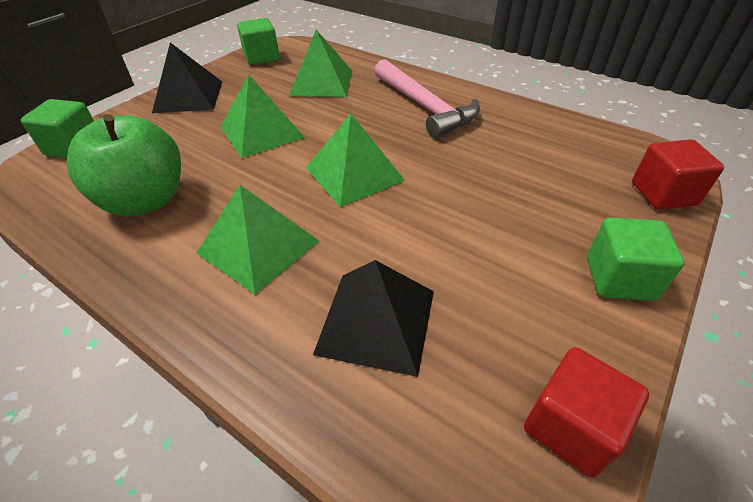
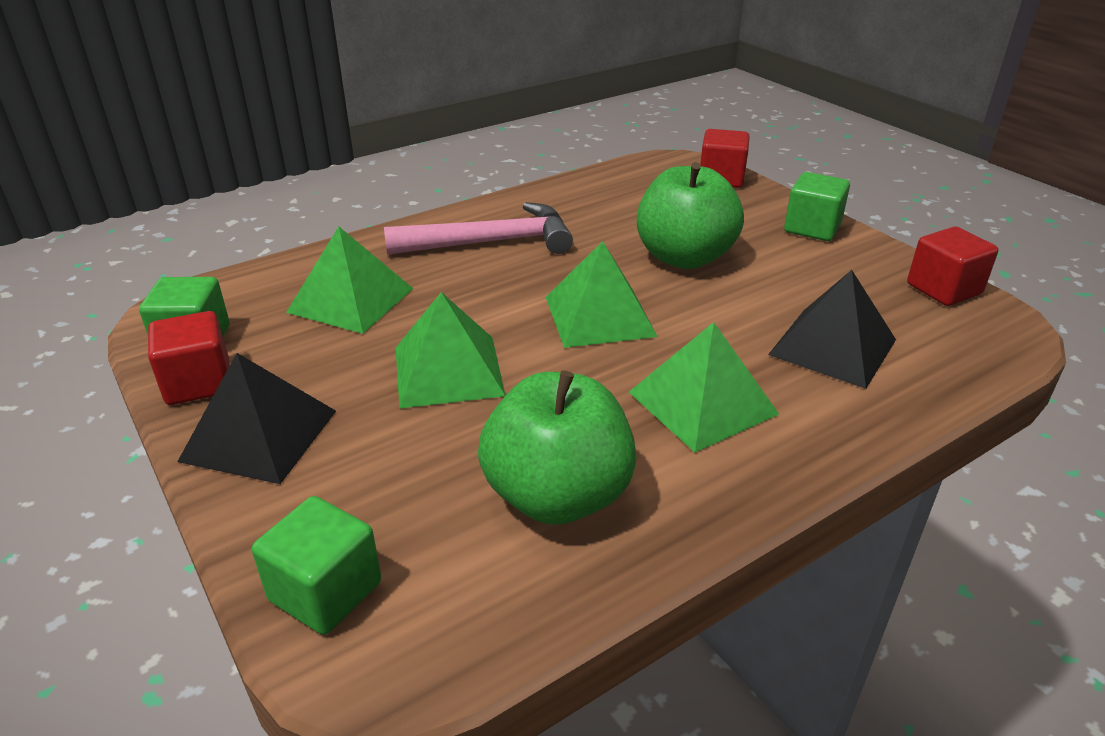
camera: 70 degrees left, 10 degrees down
none -> red cube [148,311,230,405]
none -> green apple [637,162,744,269]

